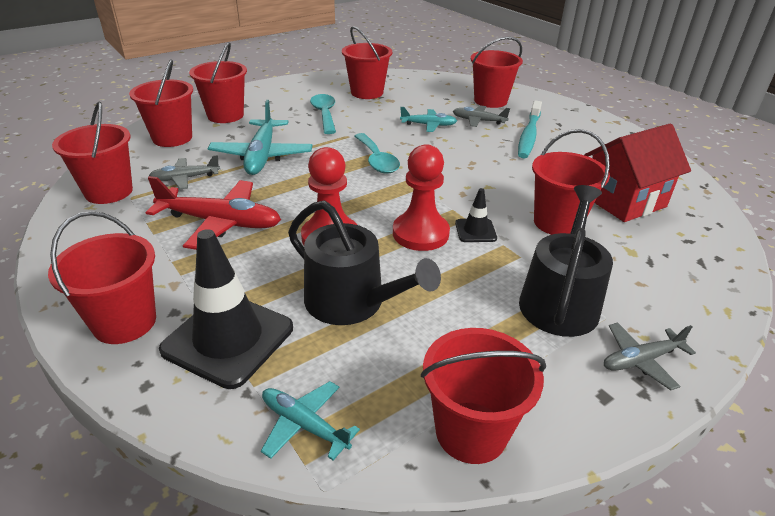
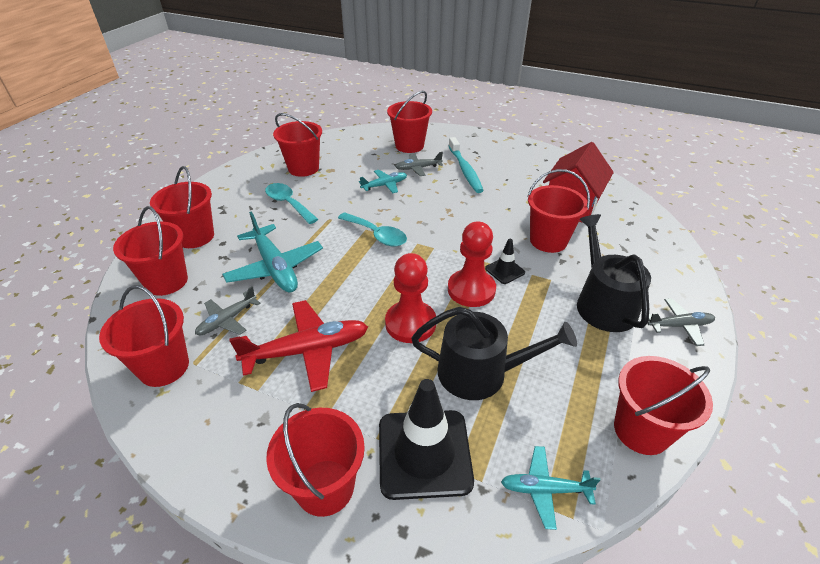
camera: 30 degrees left, 5 degrees up
grey plane [604,323,696,390] -> grey plane turned 135 degrees counterclockwise [647,298,715,346]

